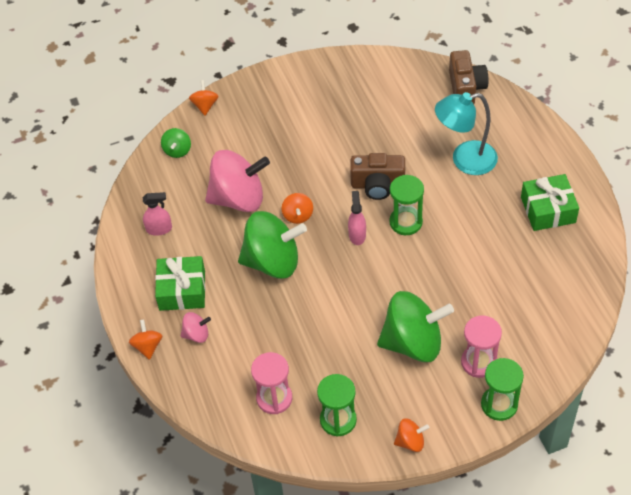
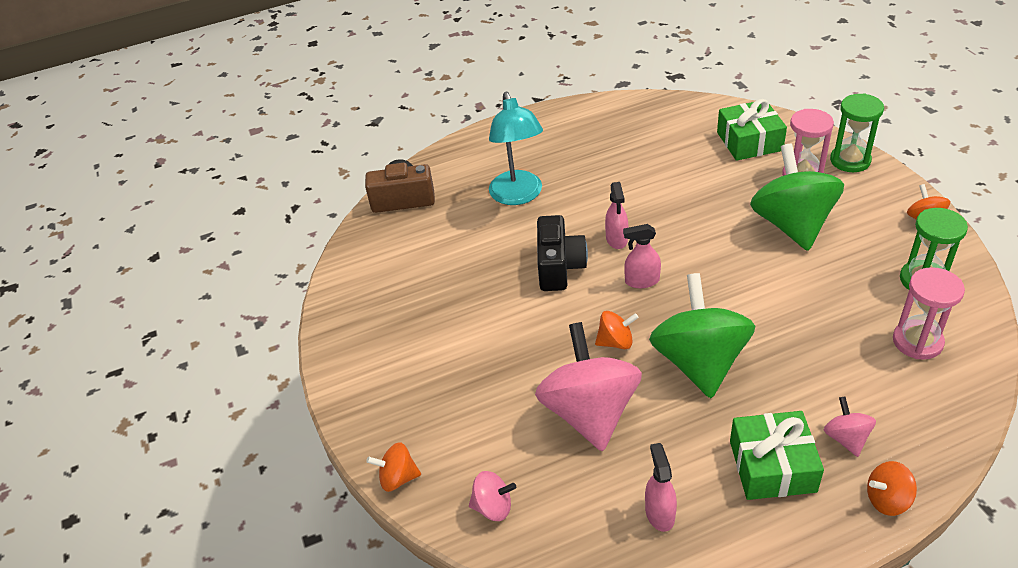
camera: 90 degrees left, 10 degrees down
green spinning top [161,128,191,158] -> pink spinning top [469,471,516,521]
brown camera [350,153,405,200] -> black camera [537,215,588,291]
green hourglass [390,175,424,235] -> pink spray bottle [605,182,628,249]
green gift [521,174,579,231] -> green gift moved to [717,99,787,161]

